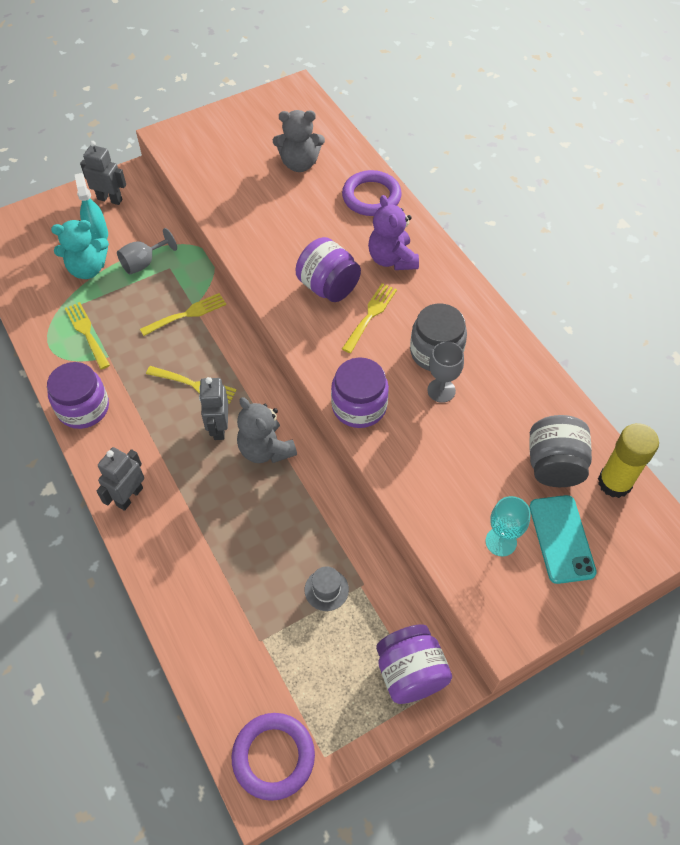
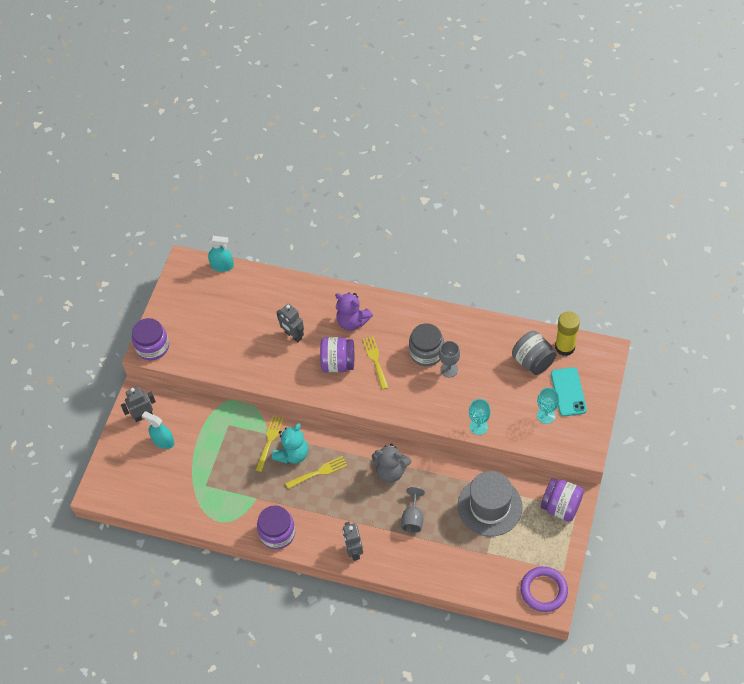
camera: 40 degrees left, 0 degrees up
turquoise teddy bear [51,220,109,279] -> turquoise teddy bear moved to [272,423,308,464]
yellow fork [65,302,110,369] -> none
grey goblet [117,228,177,274] -> grey goblet moved to [401,487,425,533]
grey robot [199,377,228,440] -> grey robot moved to [276,303,304,342]
grey teddy bear [273,110,325,172] -> none
grey hat [305,566,349,611] -> grey hat [458,471,523,537], size x2.39
purple jar [331,357,389,428] -> purple jar moved to [132,318,169,360]
purple ring [342,170,402,216] -> none
turquoise phone [529,495,597,584] -> turquoise phone turned 45 degrees clockwise [551,367,587,416]
none -> turquoise spray bottle [208,236,234,272]
none -> turquoise goblet [469,399,491,435]

